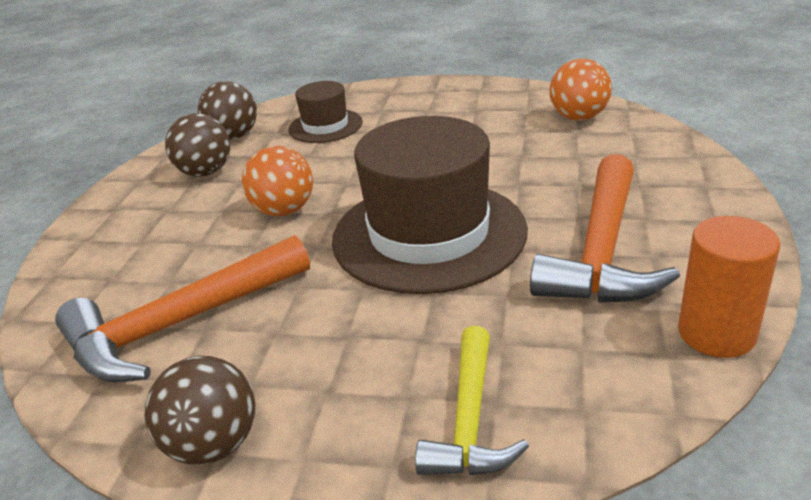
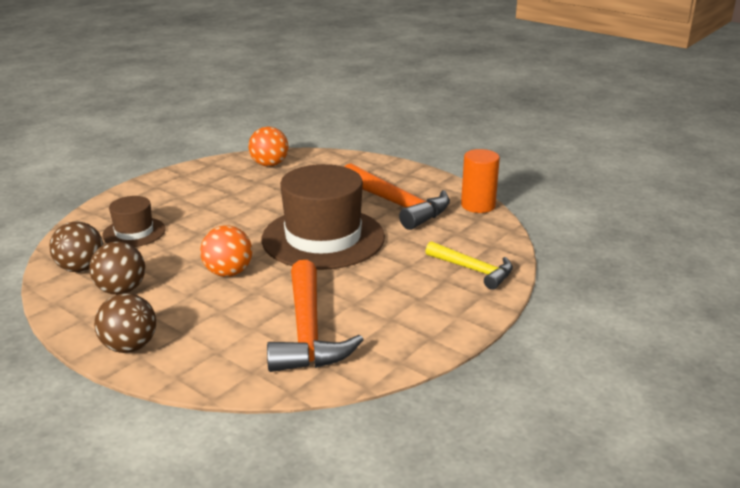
camera: 65 degrees left, 5 degrees down
brown ball [145,356,255,465] -> brown ball moved to [94,293,156,353]

